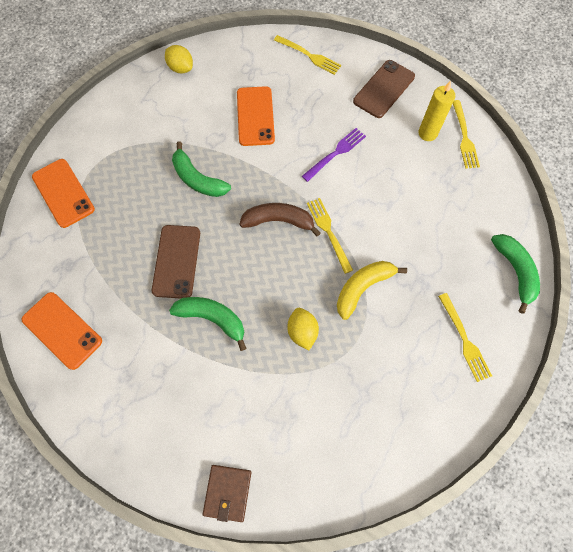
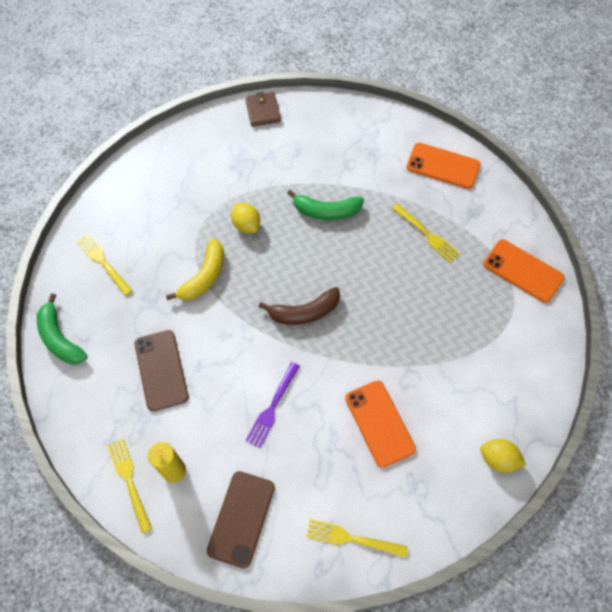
camera: 160 degrees right, 5 degrees down
brown phone [152,225,200,298] -> brown phone moved to [135,330,189,411]
green banana [172,142,231,197] -> none
yellow fork [307,198,353,274] -> yellow fork moved to [392,203,460,263]

